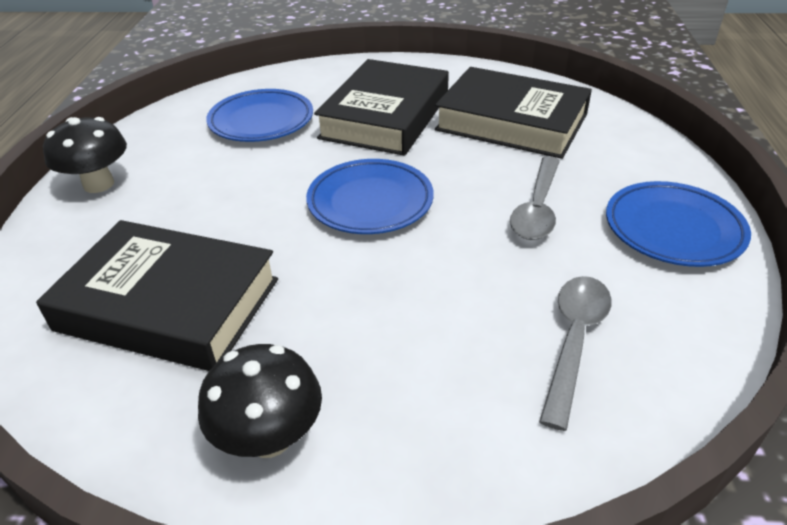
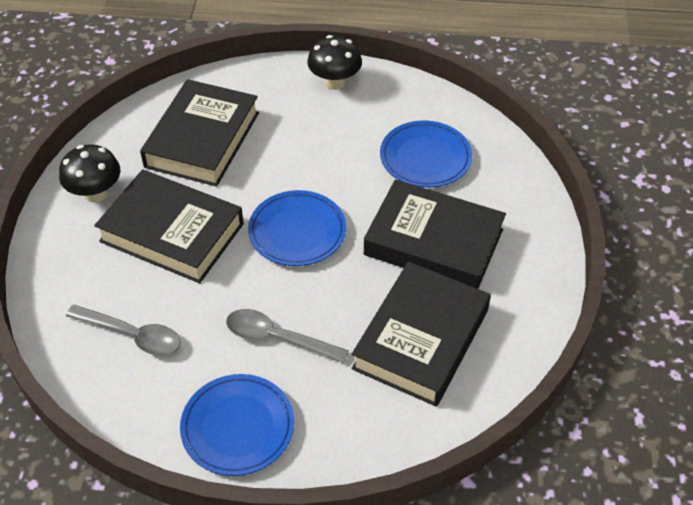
camera: 90 degrees right, 10 degrees up
none -> black book [94,169,244,283]

